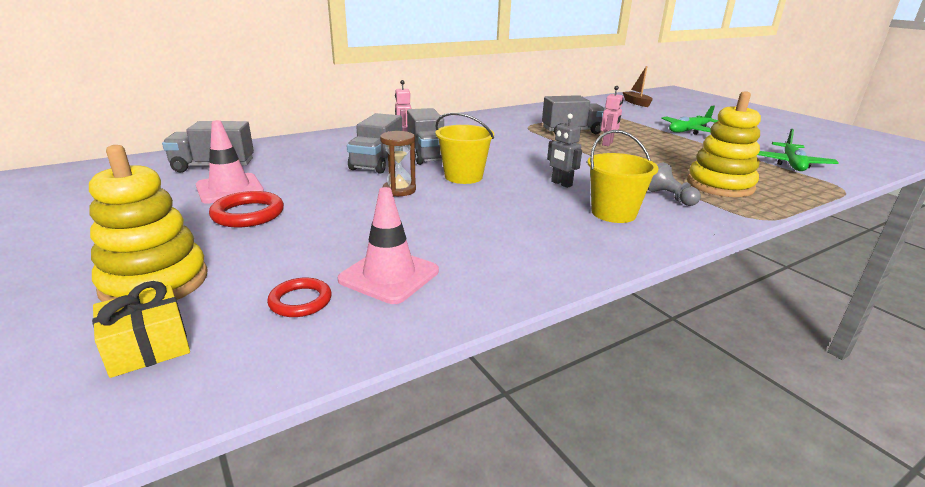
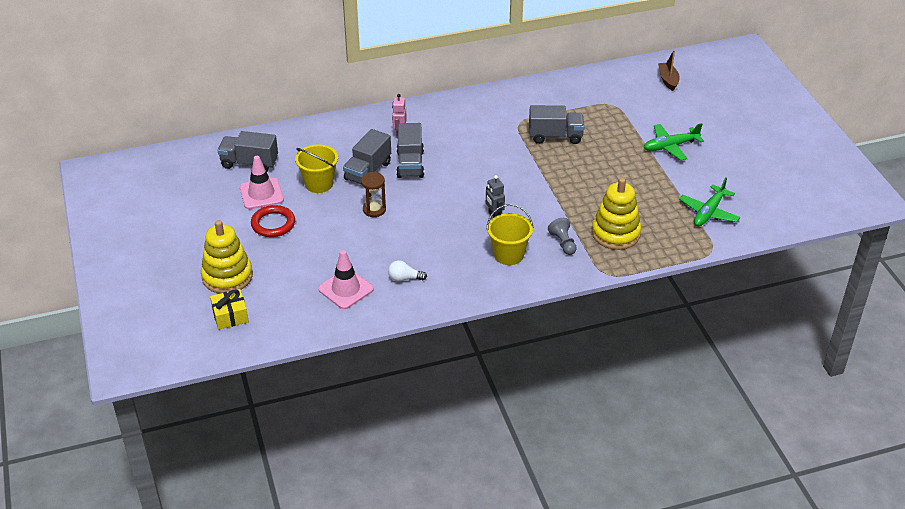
camera: 15 degrees right, 15 degrees up
red ring [267,278,332,317] -> none
yellow bucket [435,113,494,184] -> yellow bucket moved to [295,144,338,193]
pink robot [601,86,623,146] -> none
none -> white light bulb [388,260,427,281]

